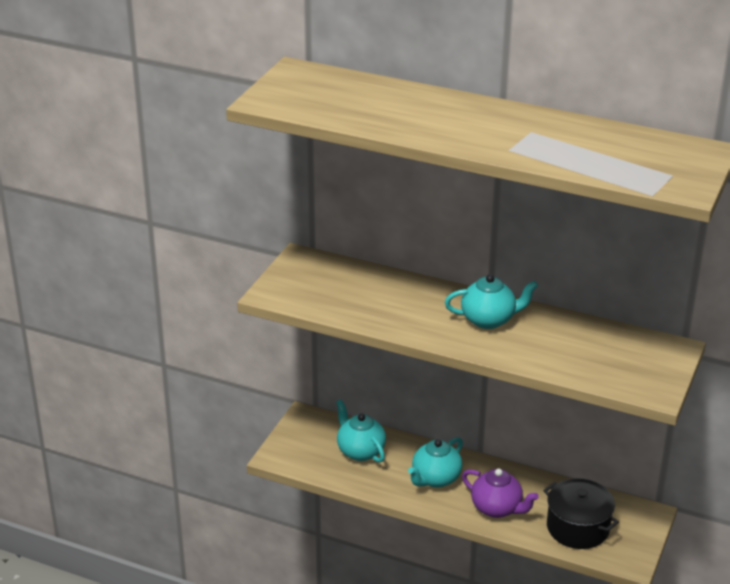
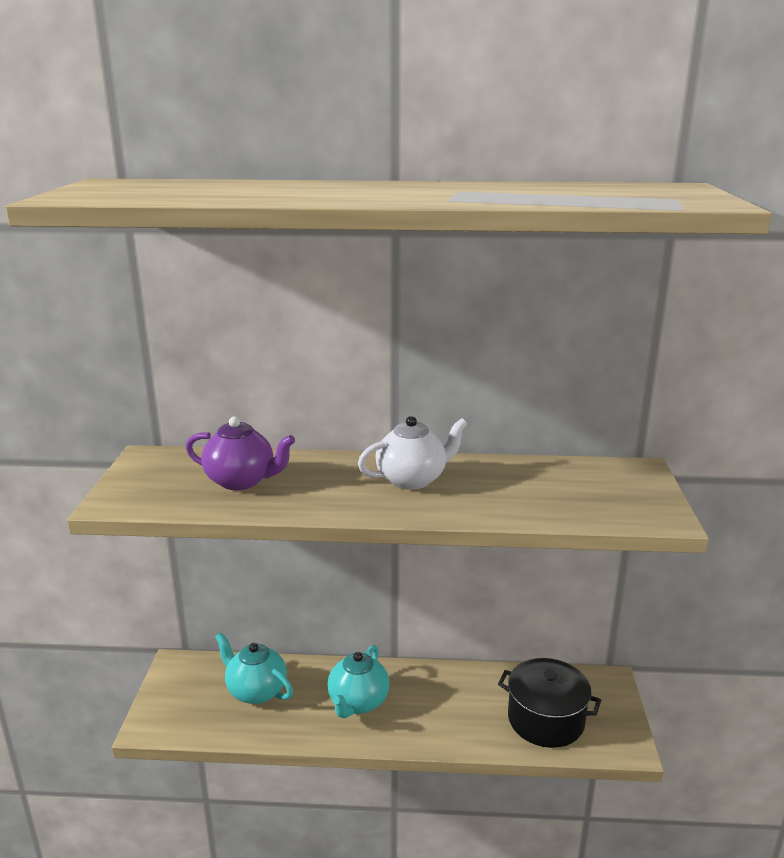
camera: 20 degrees left, 10 degrees down
turquoise teapot [445,274,538,329] -> white teapot [358,416,468,490]
purple teapot [462,469,539,518] -> purple teapot moved to [186,417,295,490]

